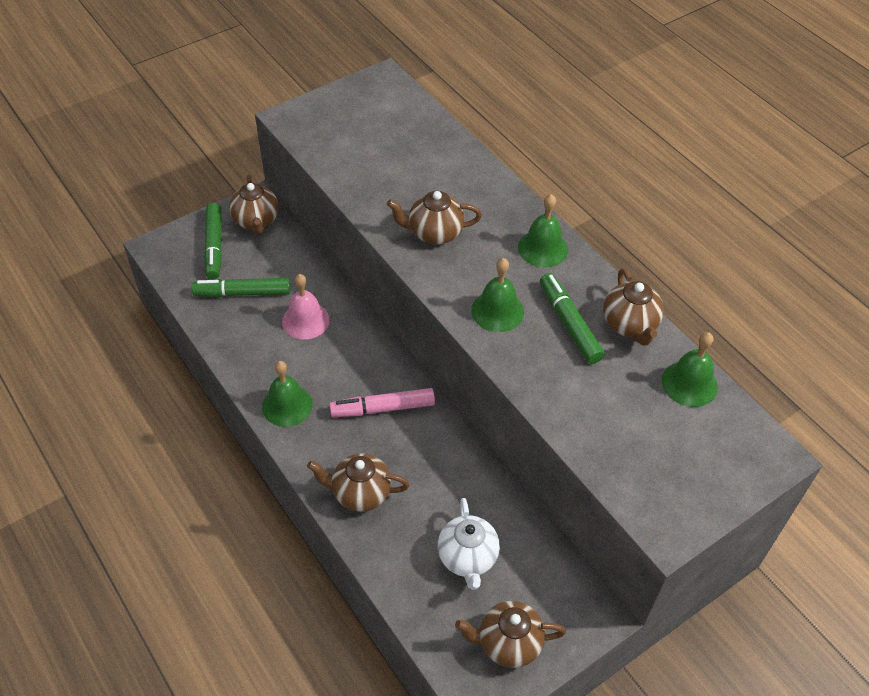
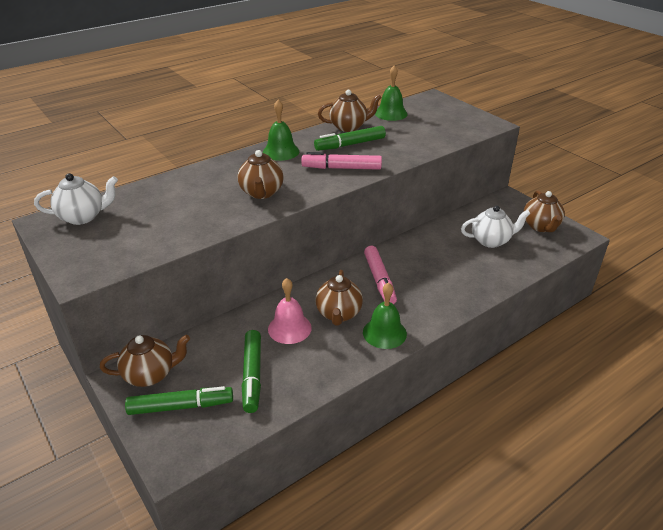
camera: 90 degrees left, 15 degrees down
brown teapot [307,453,409,511] -> brown teapot moved to [315,270,363,326]
green bell [471,258,524,332] -> pink marker [301,152,382,170]
none -> white teapot [34,173,118,225]

